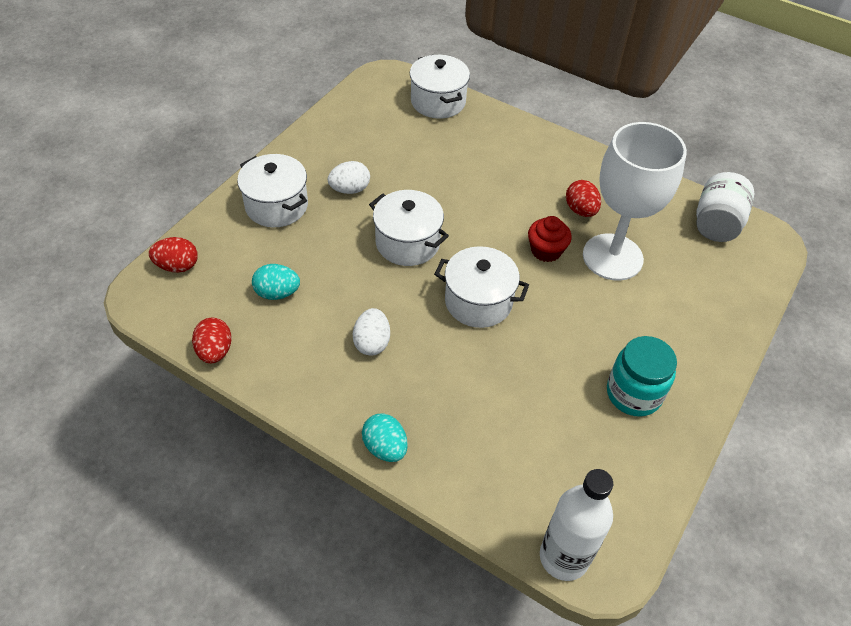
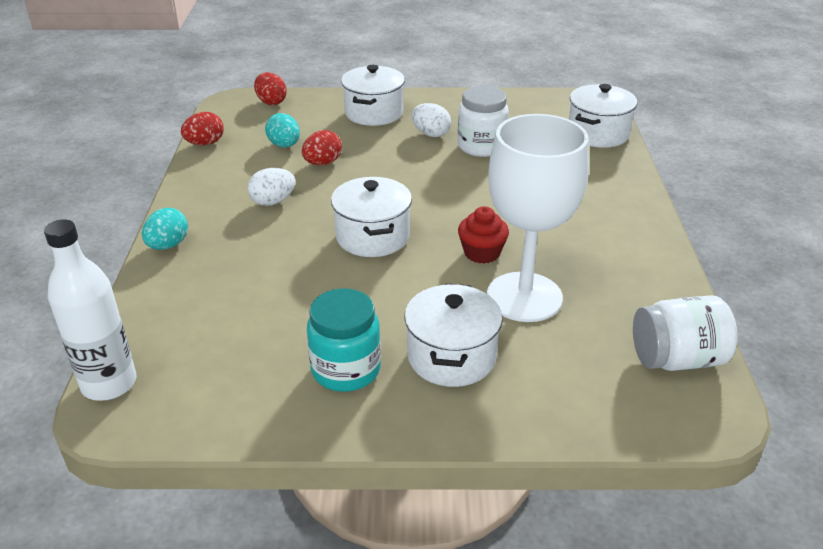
camera: 60 degrees right, 15 degrees down
white pot [369,190,449,266] -> white pot moved to [404,283,503,387]
red egg [566,180,601,217] -> red egg moved to [302,130,342,165]
none -> white jar [458,86,509,157]

